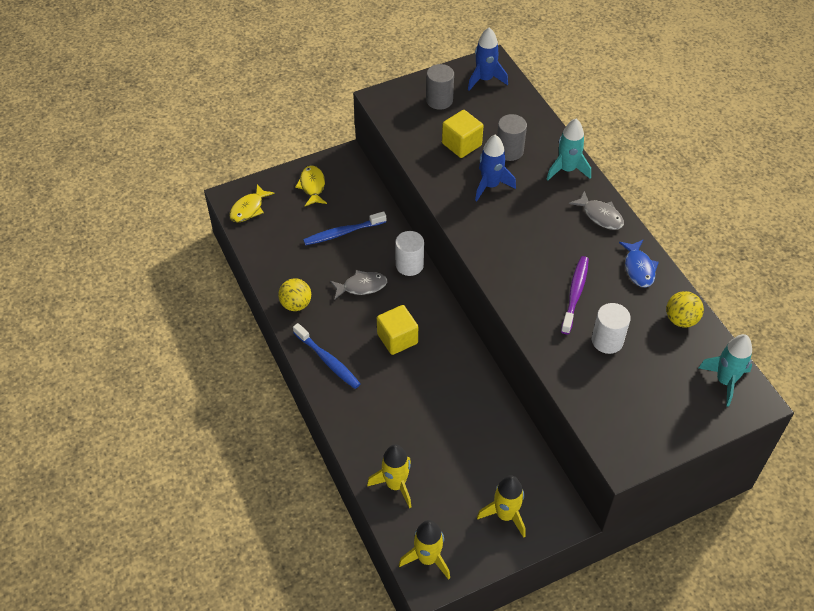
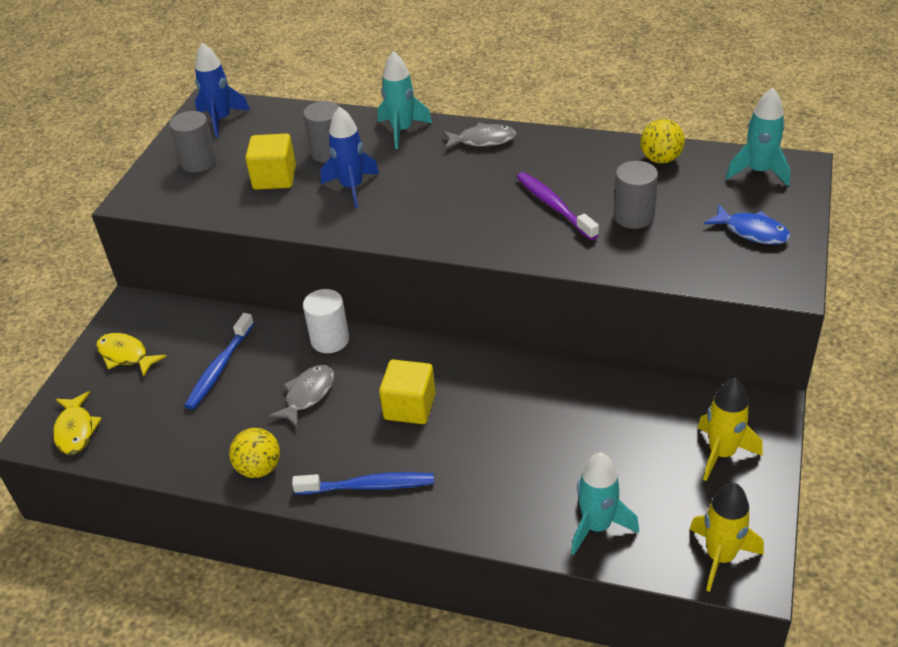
camera: 45 degrees left, 10 degrees down
yellow rocket [367,445,411,508] -> turquoise rocket [571,452,639,555]
white cylinder [592,303,631,354] -> grey cylinder [614,161,658,229]
blue fish [619,240,659,287] -> blue fish moved to [704,205,791,244]

